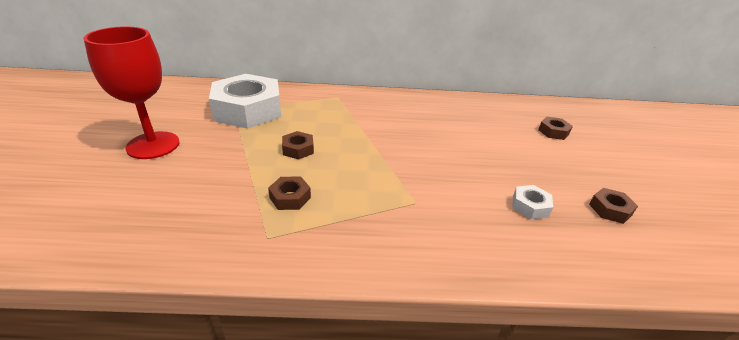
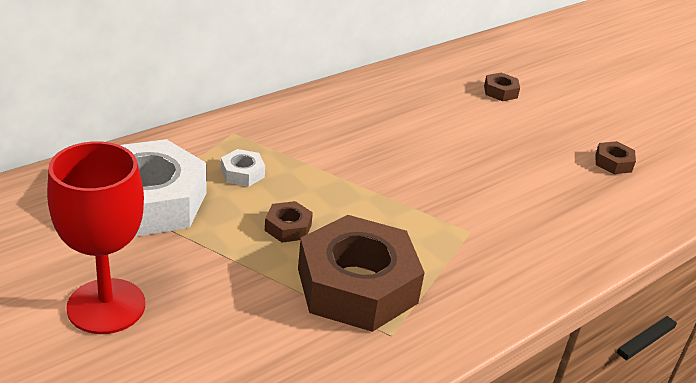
camera: 40 degrees left, 0 degrees up
brown nut [268,177,311,210] -> brown nut [298,215,425,332], size x2.43
white nut [512,185,553,219] -> white nut moved to [221,149,265,187]

